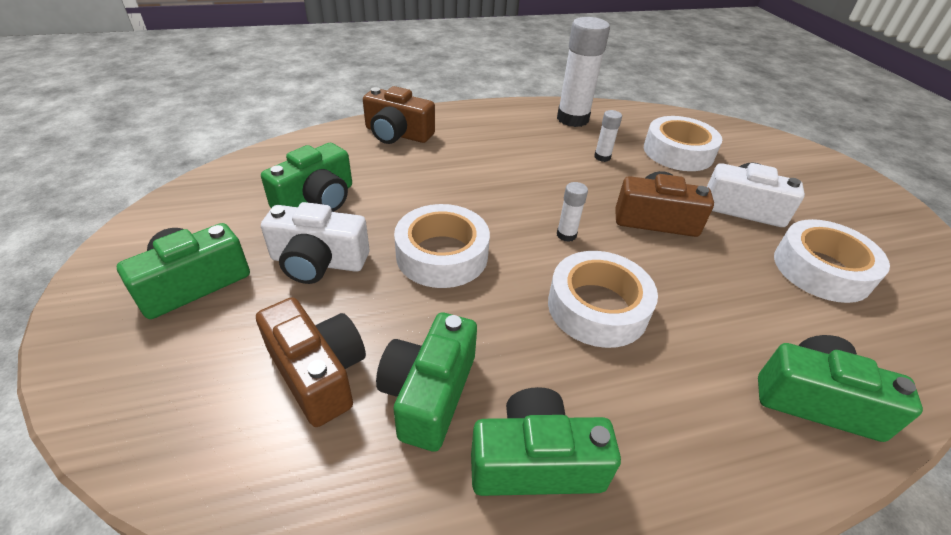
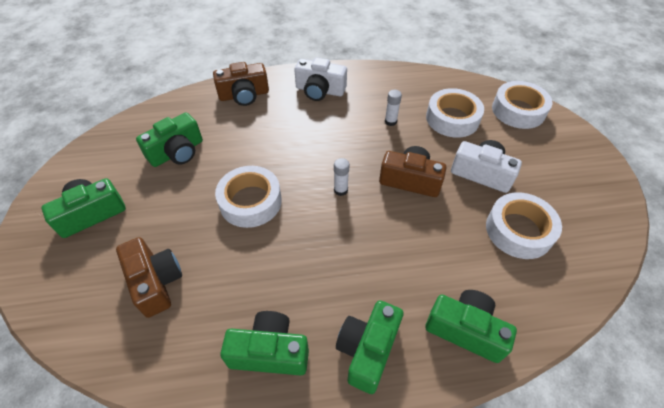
camera: 10 degrees right, 10 degrees up
white camera [261,202,369,284] -> white camera moved to [294,57,347,101]
brown camera [363,86,435,144] -> brown camera turned 45 degrees counterclockwise [213,62,269,106]
green camera [376,312,477,452] -> green camera moved to [336,300,403,394]
white tape [548,251,658,348] -> white tape moved to [492,81,552,129]
white glue stick [557,17,610,127] -> none

